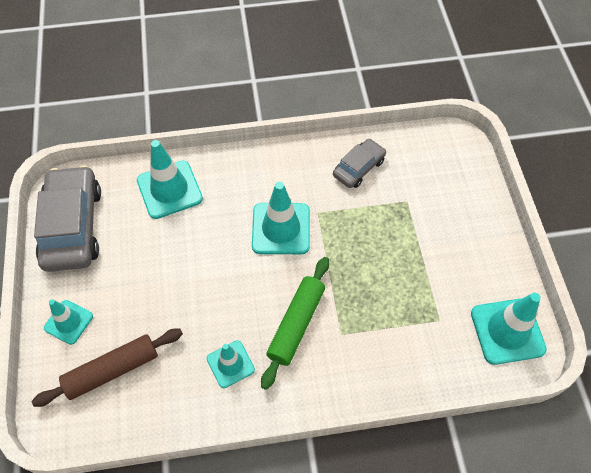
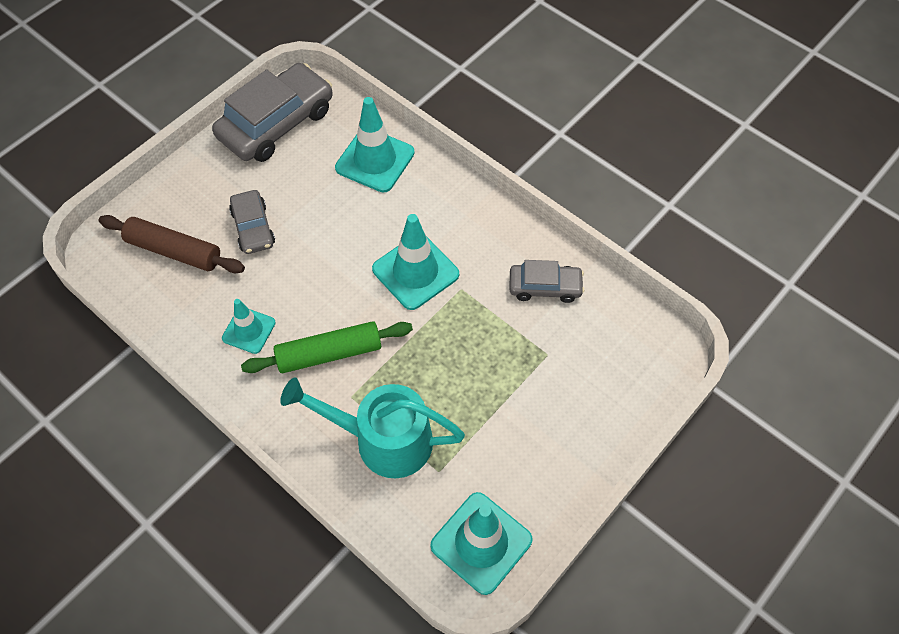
camera: 50 degrees right, 0 degrees up
turquoise traffic cone [44,299,93,345] -> none
none -> grey car [229,190,275,254]
none -> turquoise watering can [280,377,465,478]

